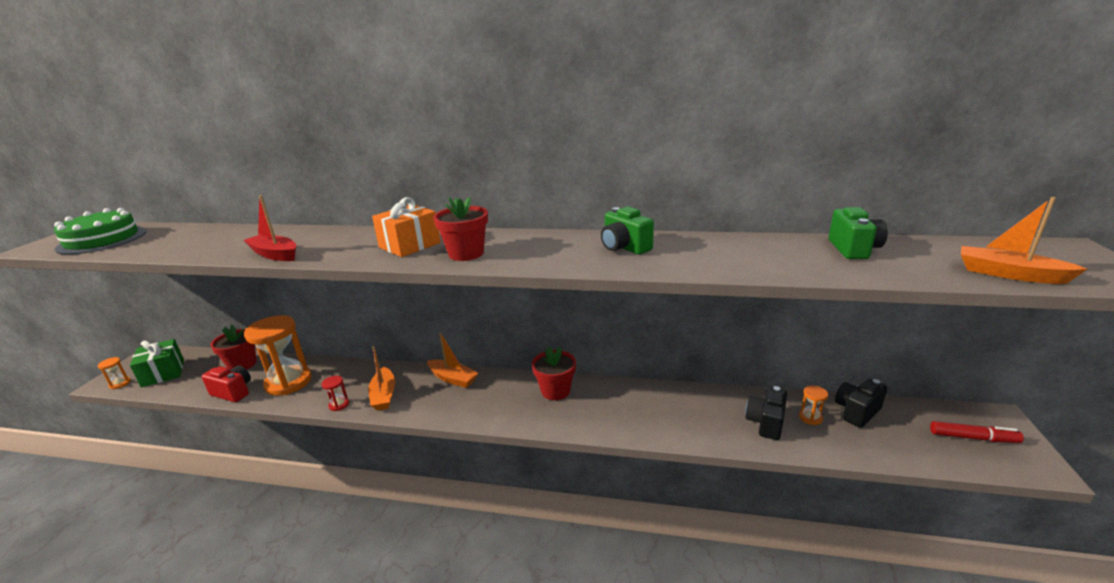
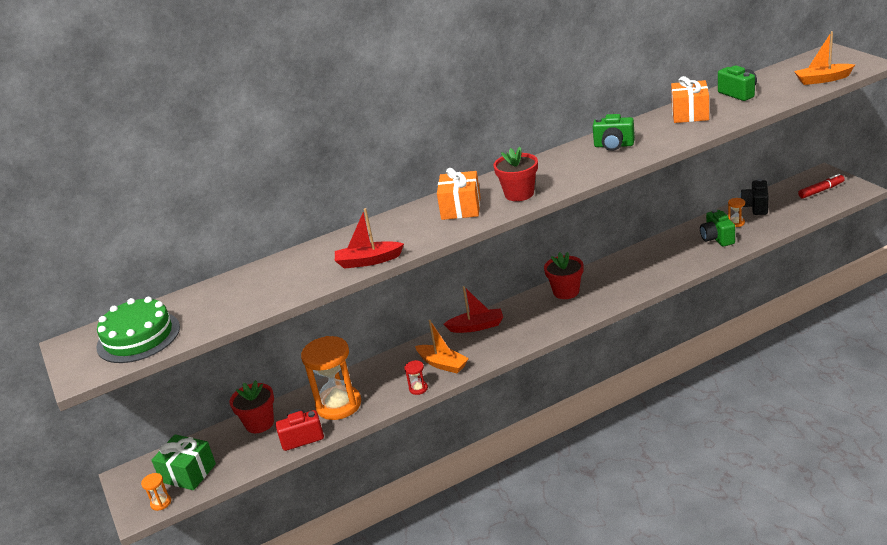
camera: 35 degrees left, 5 degrees up
orange boat [427,333,478,388] -> red boat [444,286,503,333]
black camera [745,386,787,440] -> green camera [700,209,735,247]
none -> orange gift [671,76,709,123]

